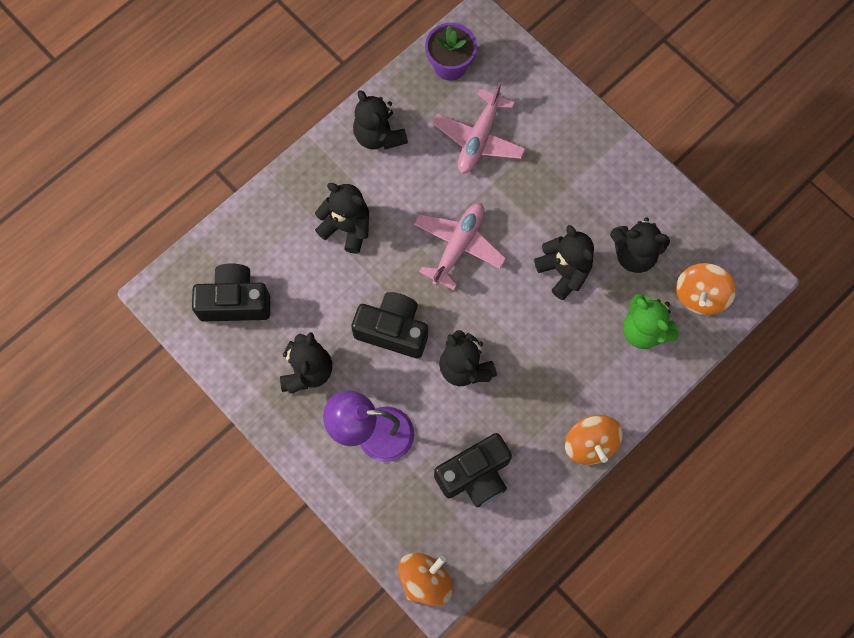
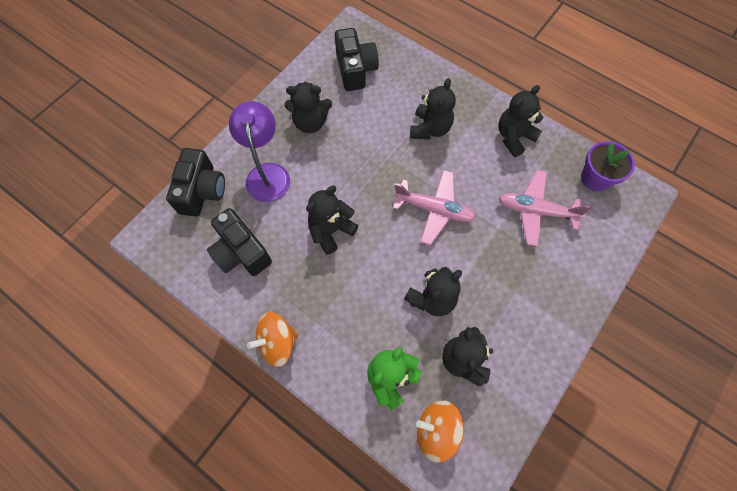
camera: 80 degrees right, 5 degrees down
black camera [351,292,428,358] -> black camera moved to [166,148,225,217]
orange spinning top [398,553,453,606] -> none

